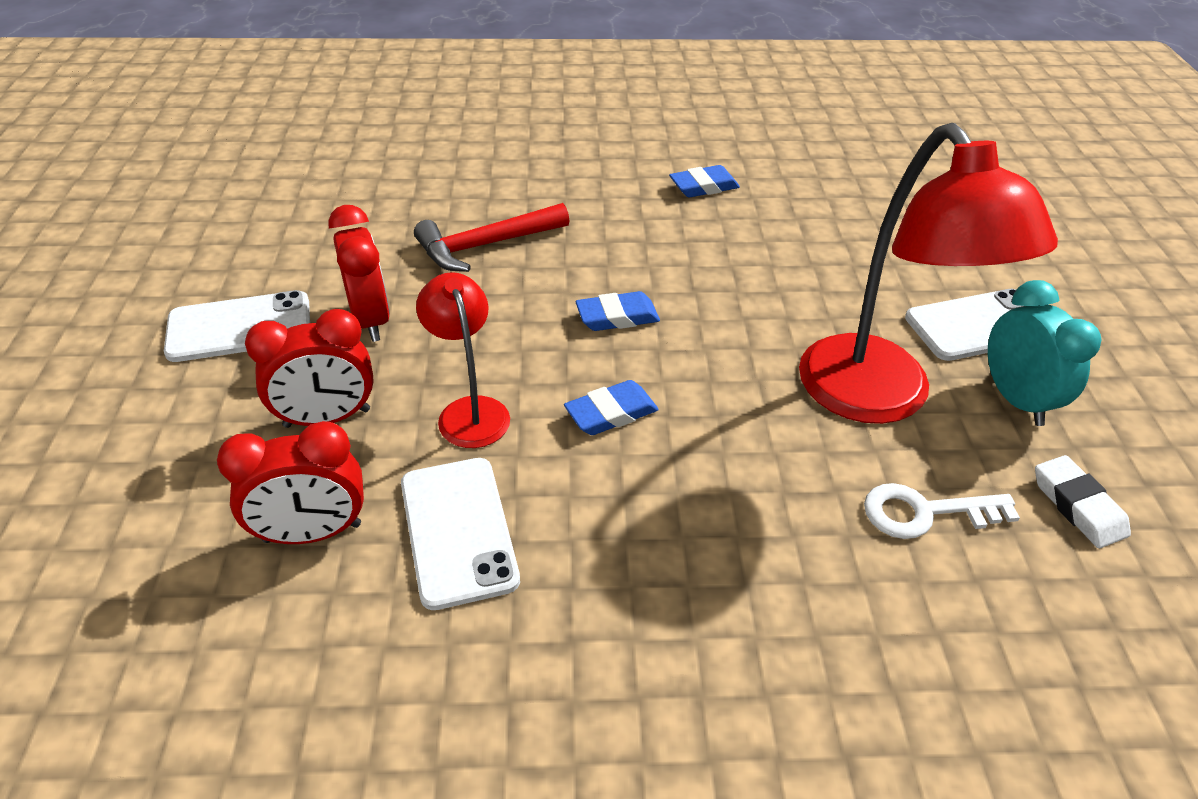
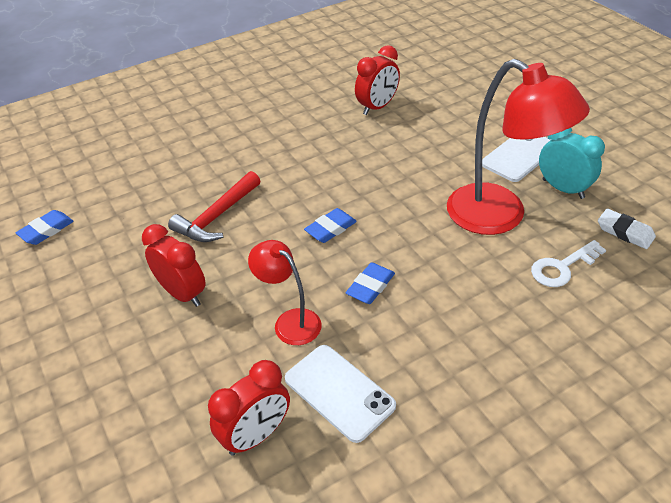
camera: 25 degrees left, 0 degrees up
white phone [164,290,310,362] -> none
red clock [245,309,374,428] -> red clock moved to [355,45,400,115]
blue eraser [669,165,740,197] -> blue eraser moved to [16,210,74,245]

